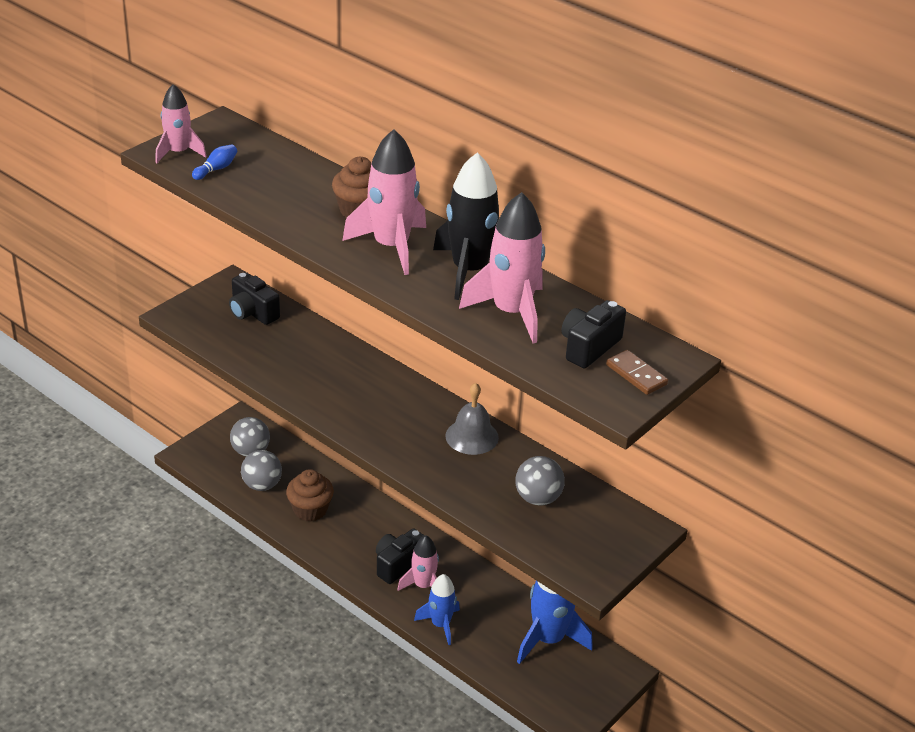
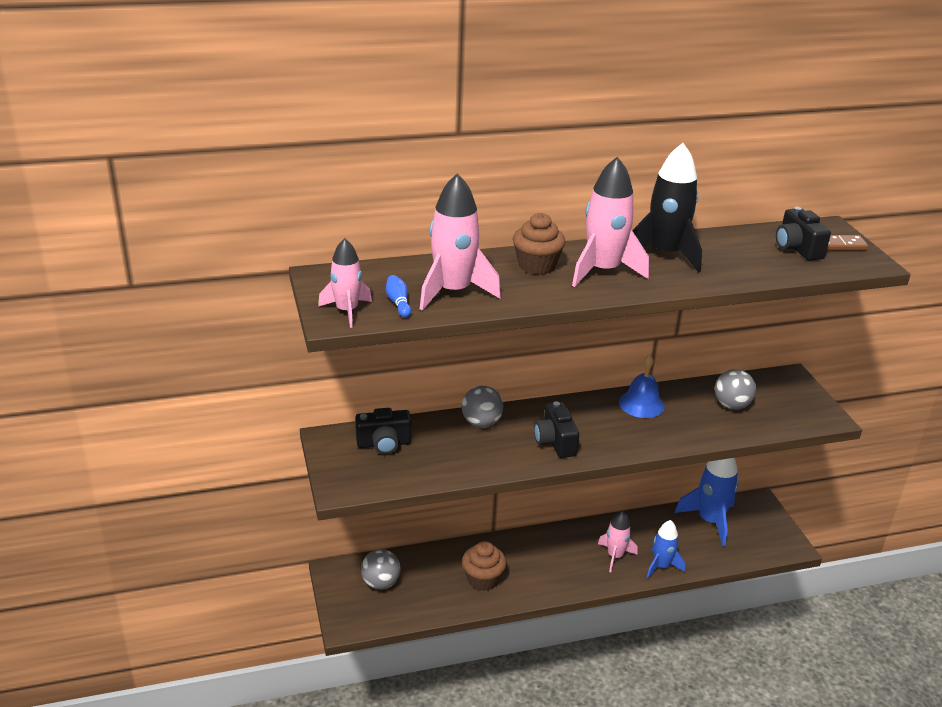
camera: 55 degrees left, 5 degrees down
grey ball [241,450,282,491] -> grey ball moved to [462,386,503,428]
black camera [376,529,425,584] -> black camera moved to [534,401,579,458]
grey bell [446,383,499,455] -> blue bell [619,355,665,418]
pink rocket [459,192,545,343] -> pink rocket moved to [420,173,501,311]

